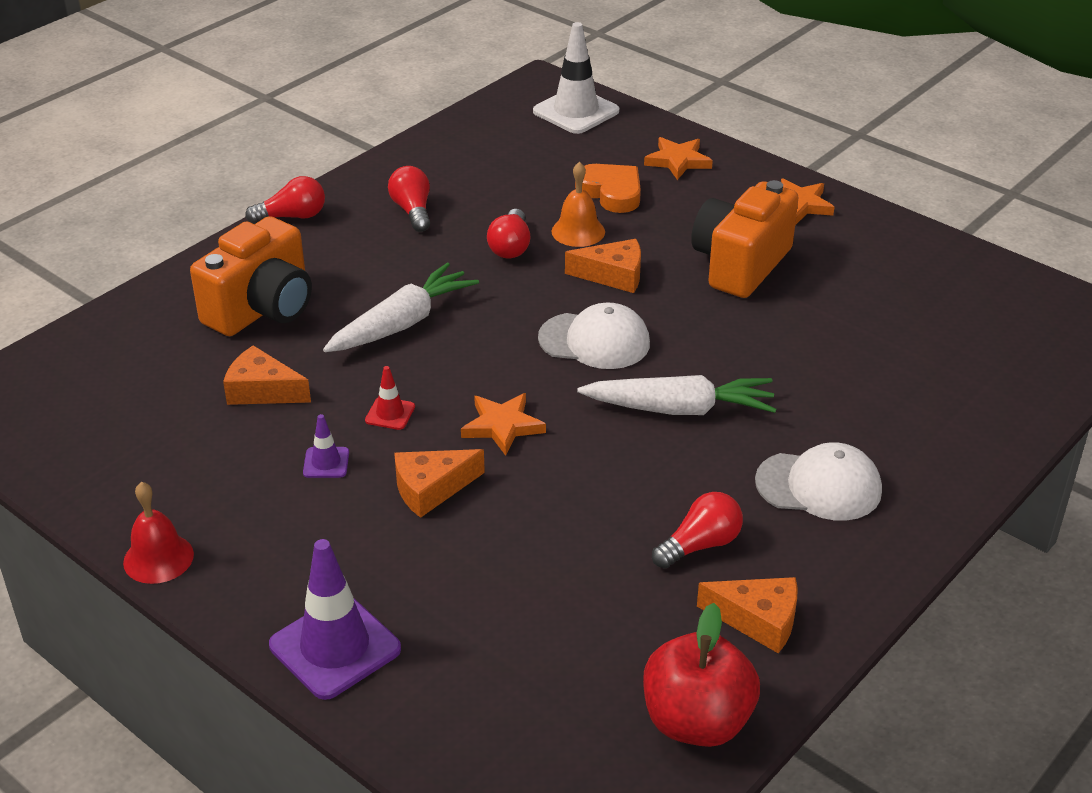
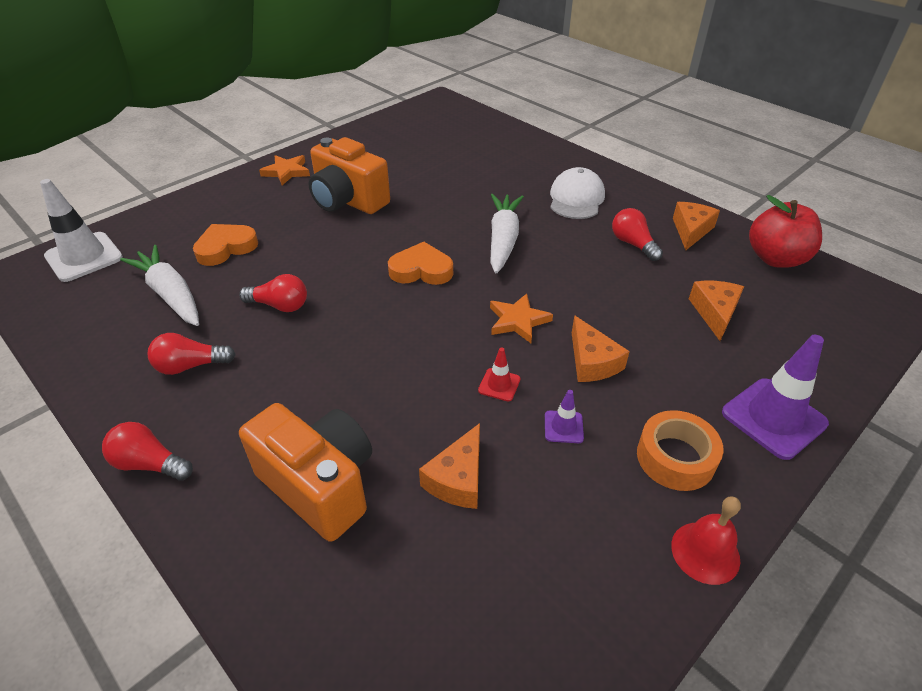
camera: 85 degrees left, 5 degrees up
red light bulb [245,176,325,224] -> red light bulb turned 60 degrees counterclockwise [102,422,193,481]
white carrot [323,263,479,352] -> white carrot moved to [120,245,199,326]
white cap [538,303,650,369] -> orange heart [388,242,453,285]
orange bell [552,162,605,247] -> none
orange cheese [565,239,641,293] -> orange cheese moved to [689,281,744,341]
orange star [644,137,713,180] -> none
none -> orange tape [637,410,724,491]

